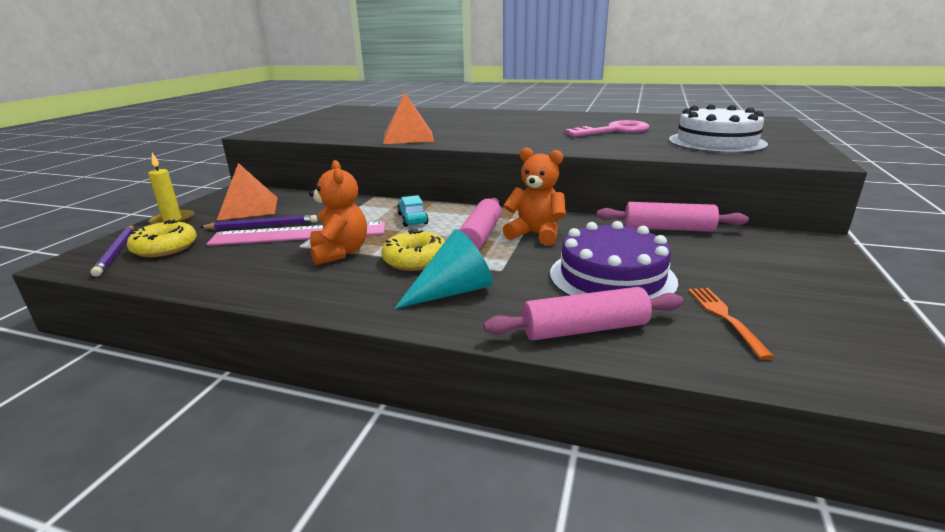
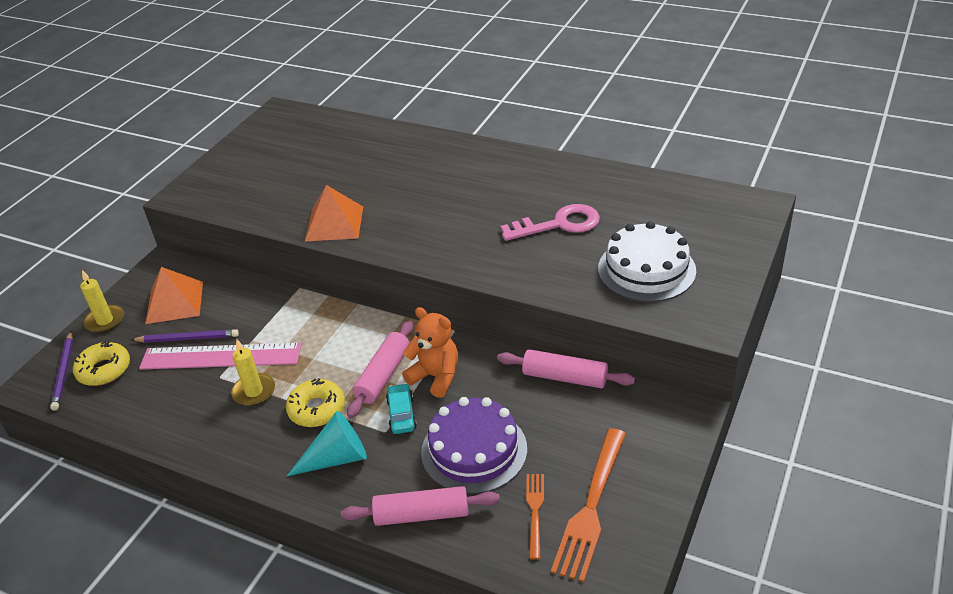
camera: 10 degrees right, 15 degrees up
orange teddy bear [309,160,367,265] -> yellow candle [231,340,275,406]
turquoise car [397,195,429,227] -> turquoise car moved to [386,383,417,434]
none -> orange fork [551,428,626,582]

